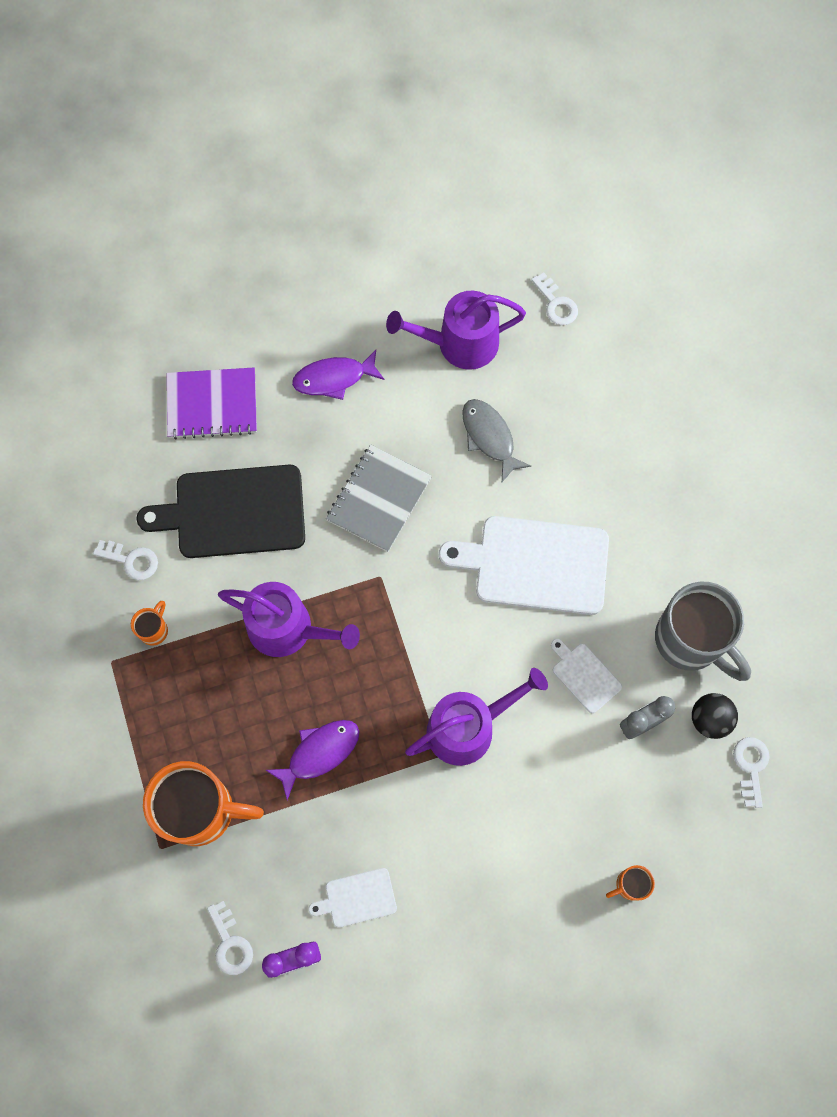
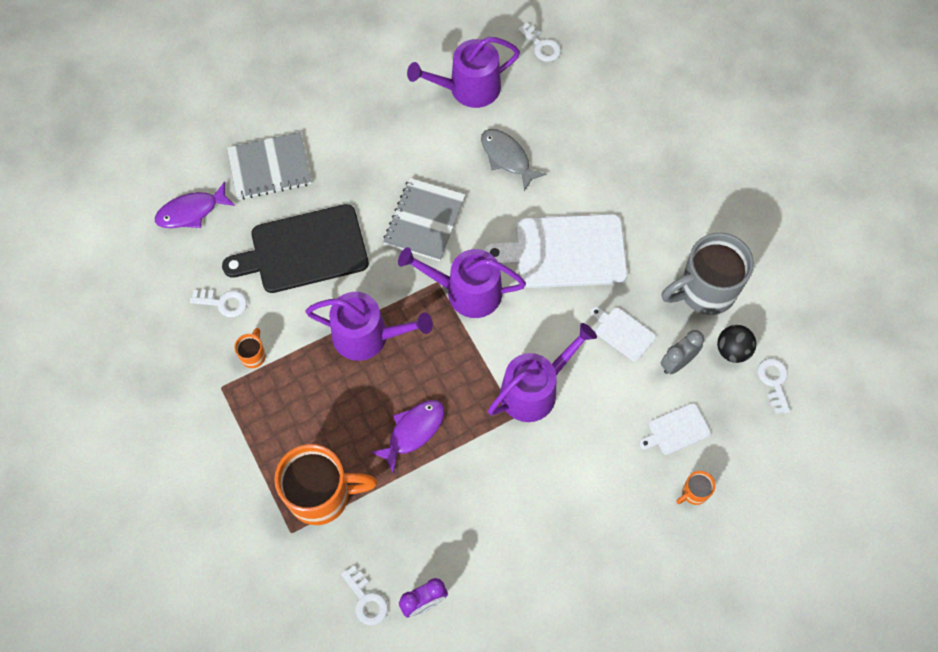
camera: 10 degrees left, 5 degrees down
purple notebook [167,368,257,439] -> grey notebook [227,132,312,200]
purple fish [292,350,385,400] -> purple fish moved to [155,181,235,228]
white cutting board [309,868,397,927] -> white cutting board moved to [639,403,711,455]
grey mug [655,582,751,681] -> grey mug turned 120 degrees clockwise [662,233,754,315]
none -> purple watering can [398,247,526,318]

